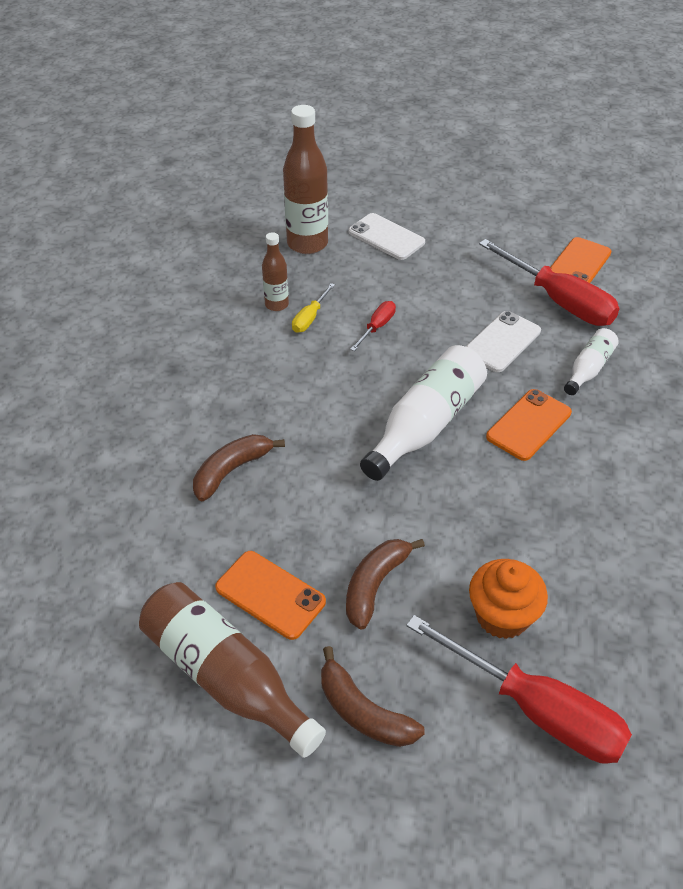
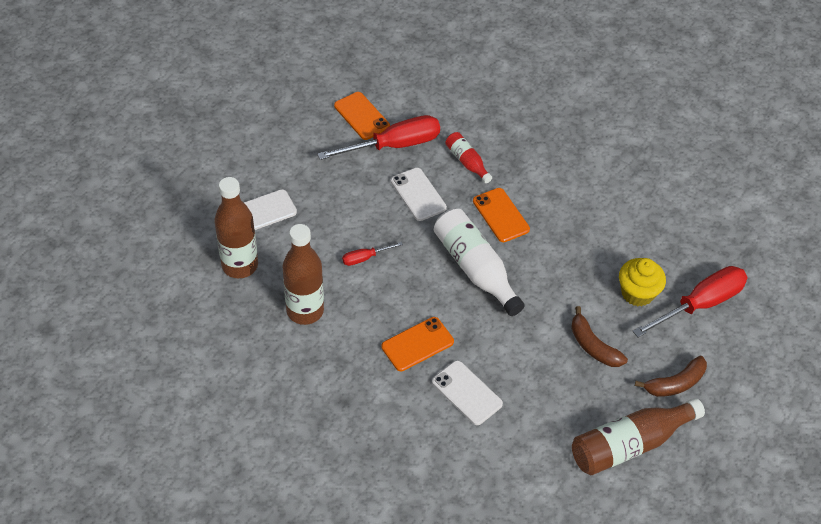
camera: 70 degrees left, 5 degrees up
brown banana [193,434,285,501] -> white phone [432,360,503,425]
orange phone [215,551,326,640] -> orange phone moved to [381,317,454,371]
brown bottle [262,232,289,311] -> brown bottle [282,224,324,325], size x1.85
yellow screwdriver [292,283,335,333] -> none
red screwdriver [350,301,396,351] -> red screwdriver turned 75 degrees counterclockwise [342,242,403,266]
orange cupcake [469,559,548,639] -> yellow cupcake [619,258,666,306]
white bottle [564,328,619,395] -> red bottle [445,132,492,183]

